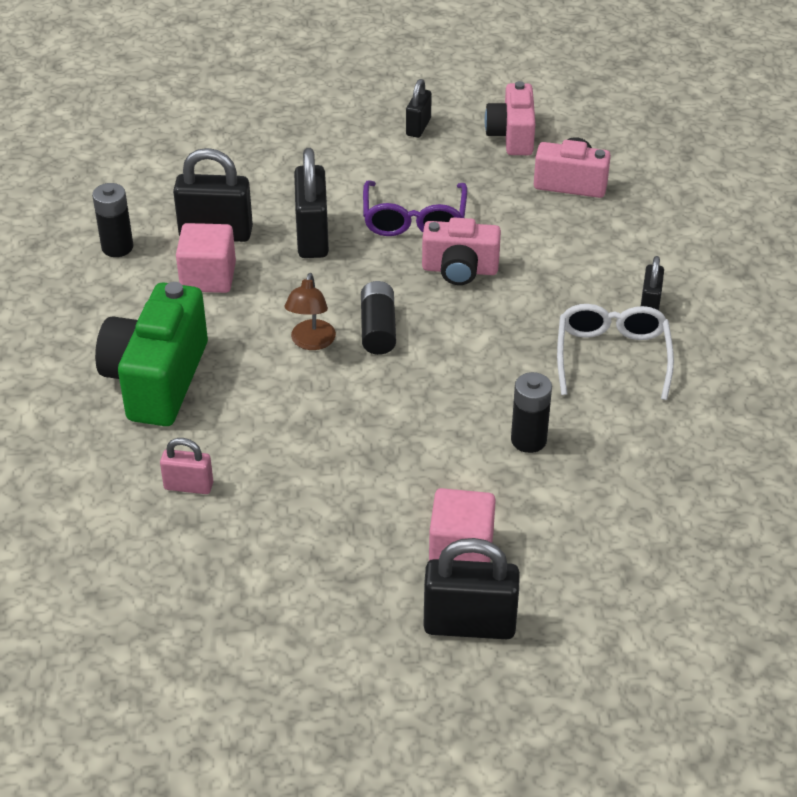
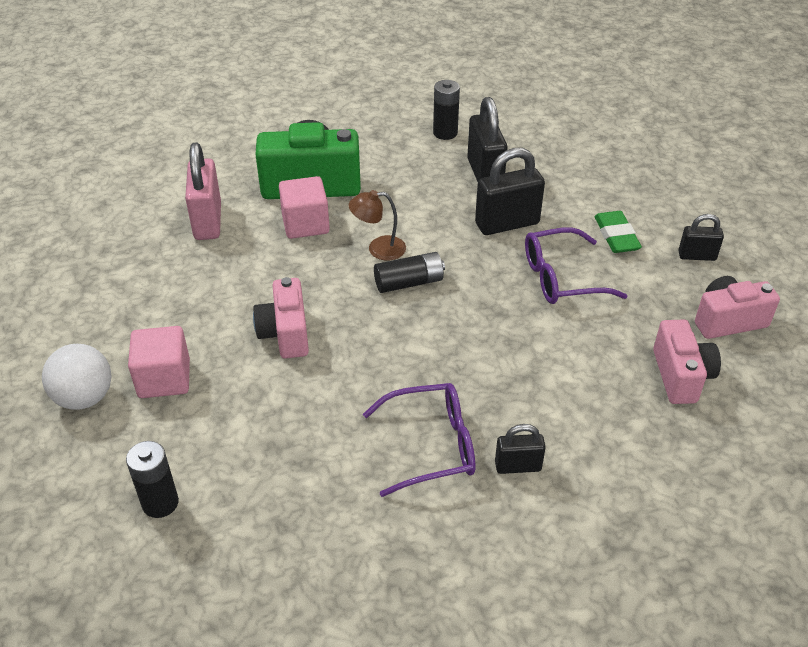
camera: 75 degrees right, 0 degrees up
pink padlock [160,438,213,494] -> pink padlock [185,143,221,240], size x1.75
pink cube [176,223,236,293] -> pink cube moved to [279,176,330,239]
pink camera [422,217,501,285] -> pink camera moved to [253,277,309,359]
black padlock [424,538,520,639] -> white ball [42,344,112,410]
black battery [511,372,552,453] -> black battery moved to [126,441,179,518]
white glasses [557,304,674,400] -> purple glasses [363,383,475,497]
none -> green eraser [594,211,642,253]

